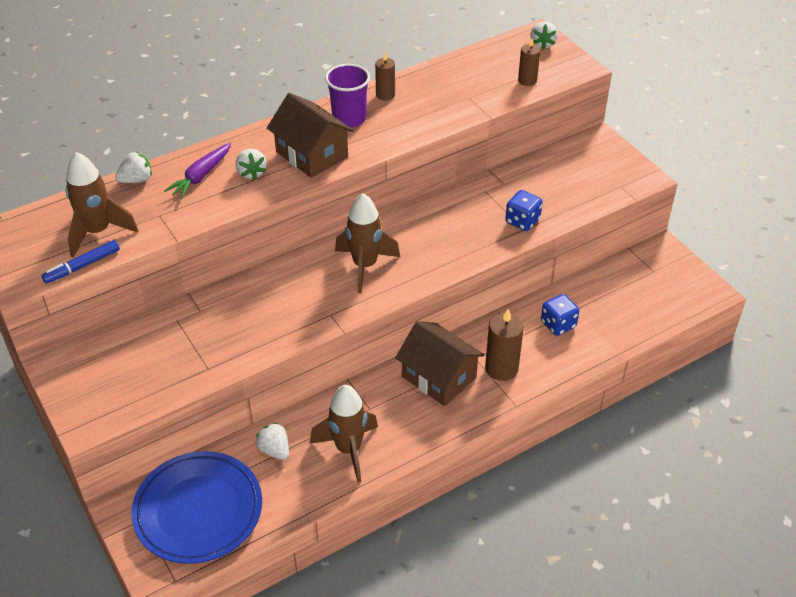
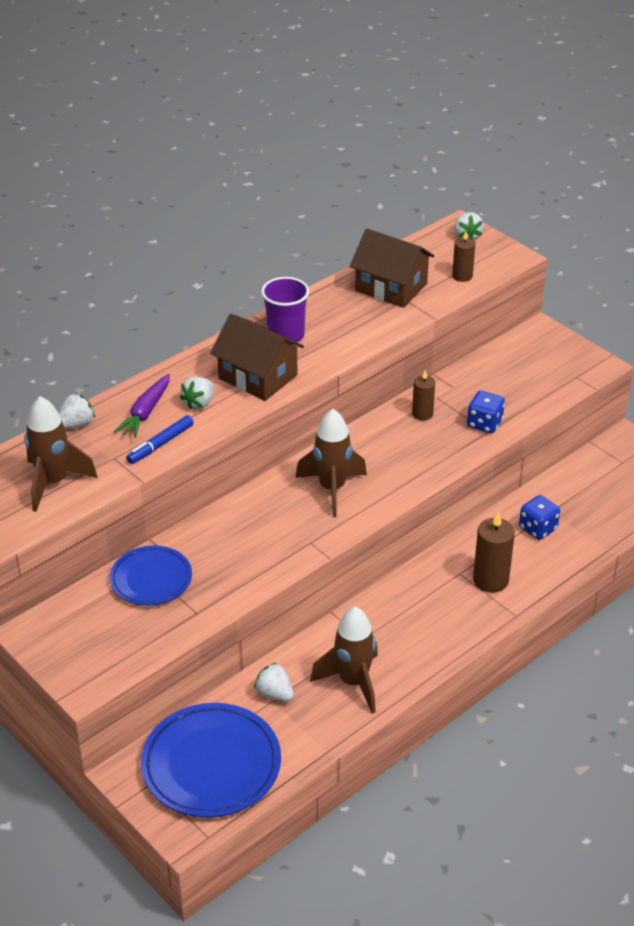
camera: 10 degrees left, 5 degrees down
blue marker [41,240,120,283] -> blue marker moved to [126,415,194,464]
white strawberry [236,149,267,180] -> white strawberry turned 60 degrees clockwise [180,376,214,410]
brown candle [375,52,395,101] -> brown candle moved to [412,370,435,421]
brown house [395,321,485,406] -> brown house moved to [350,228,435,308]
none -> blue plate [110,546,192,606]

